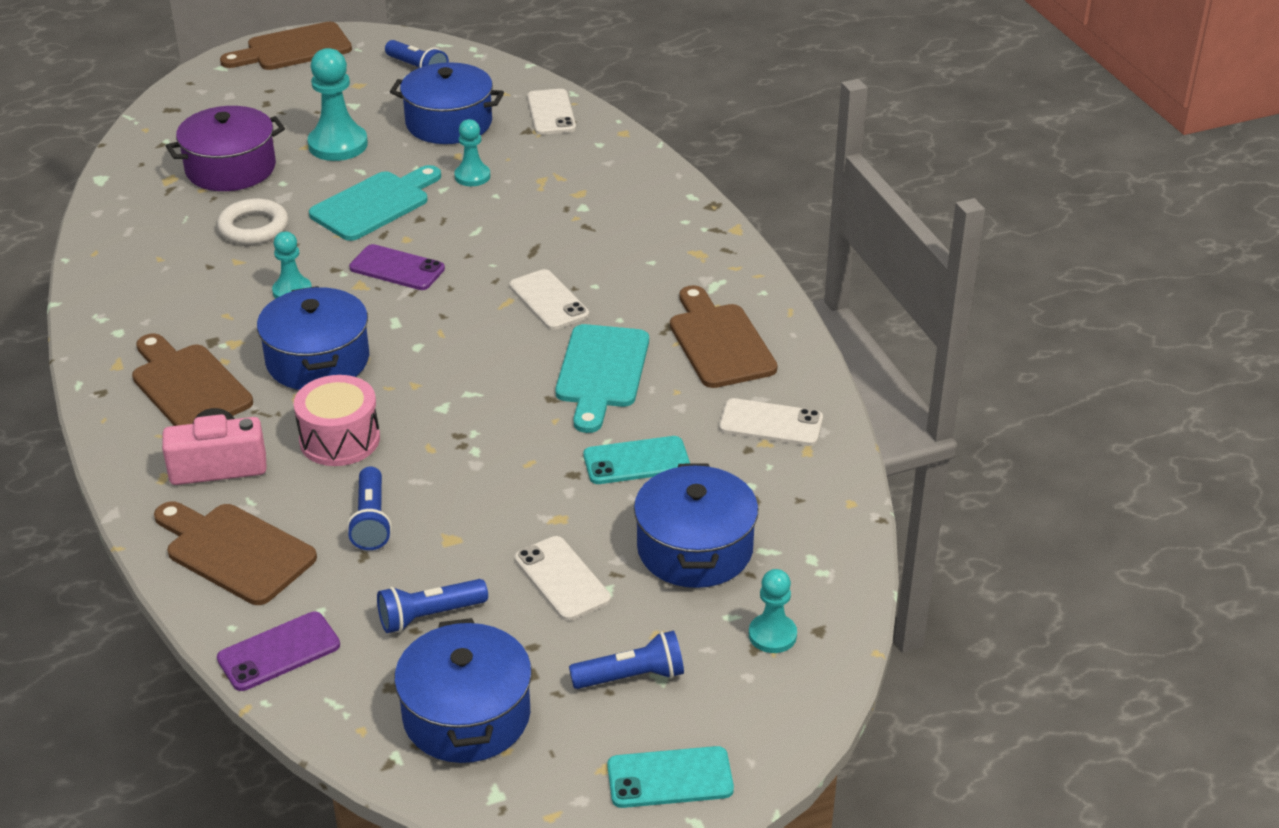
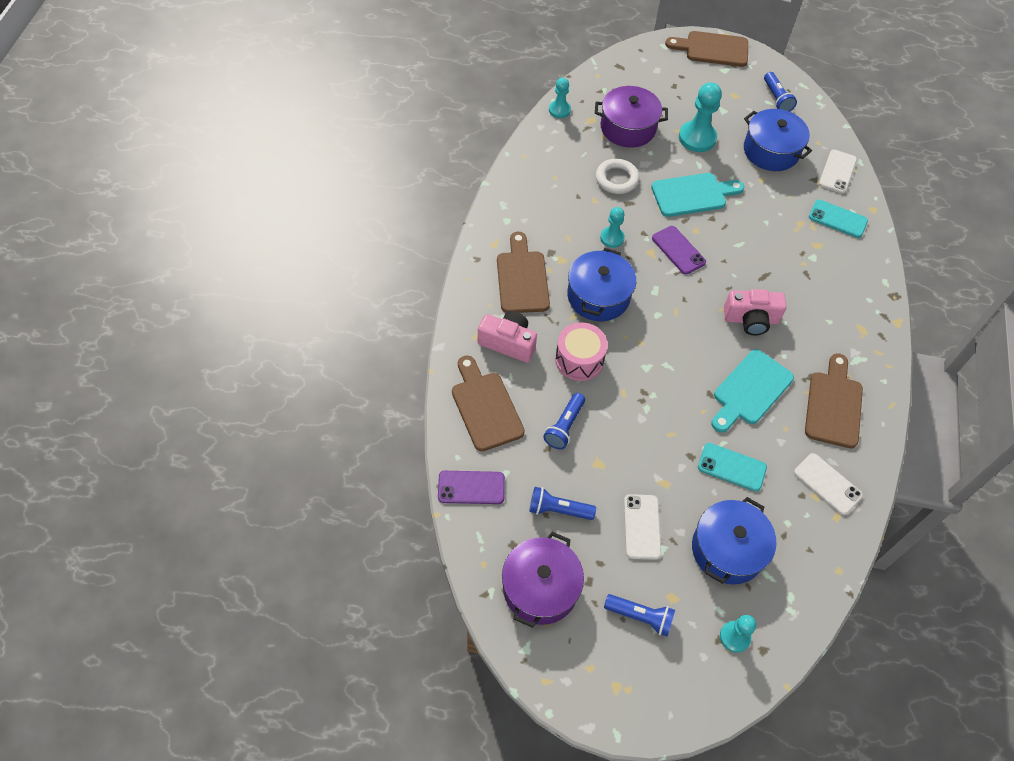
camera: 30 degrees right, 20 degrees up
blue pot [394,618,532,763] -> purple pot [502,532,584,628]
turquoise pawn [454,119,490,186] -> turquoise pawn moved to [549,78,571,118]
white phone [509,269,589,330] -> pink camera [724,289,787,335]
turquoise phone [607,746,734,808] -> turquoise phone moved to [809,200,868,238]

